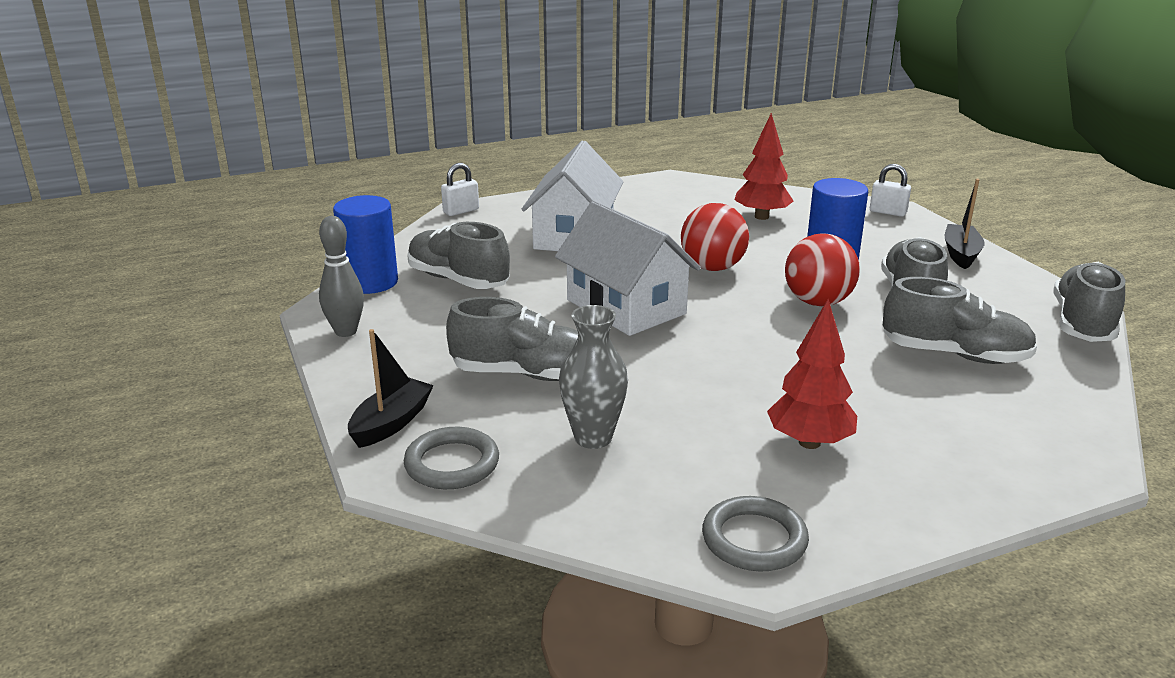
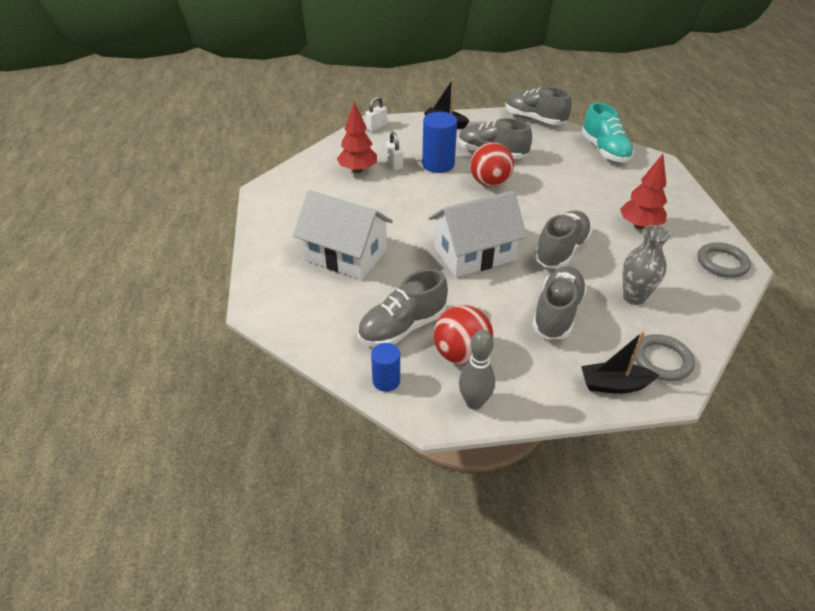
camera: 75 degrees left, 15 degrees up
blue cylinder [333,195,398,294] -> blue cylinder [371,343,400,392], size x0.58
black boat [348,329,434,448] -> black boat turned 45 degrees counterclockwise [581,331,659,394]
white padlock [441,163,479,216] -> white padlock moved to [386,132,403,171]
red ball [681,203,749,271] -> red ball moved to [433,305,493,365]
grey shoe [883,277,1037,364] -> grey shoe moved to [534,210,592,269]
none -> turquoise shoe [582,102,634,163]

